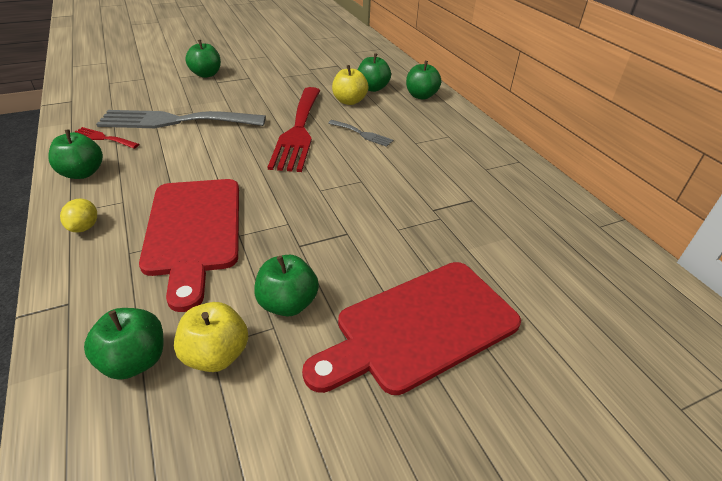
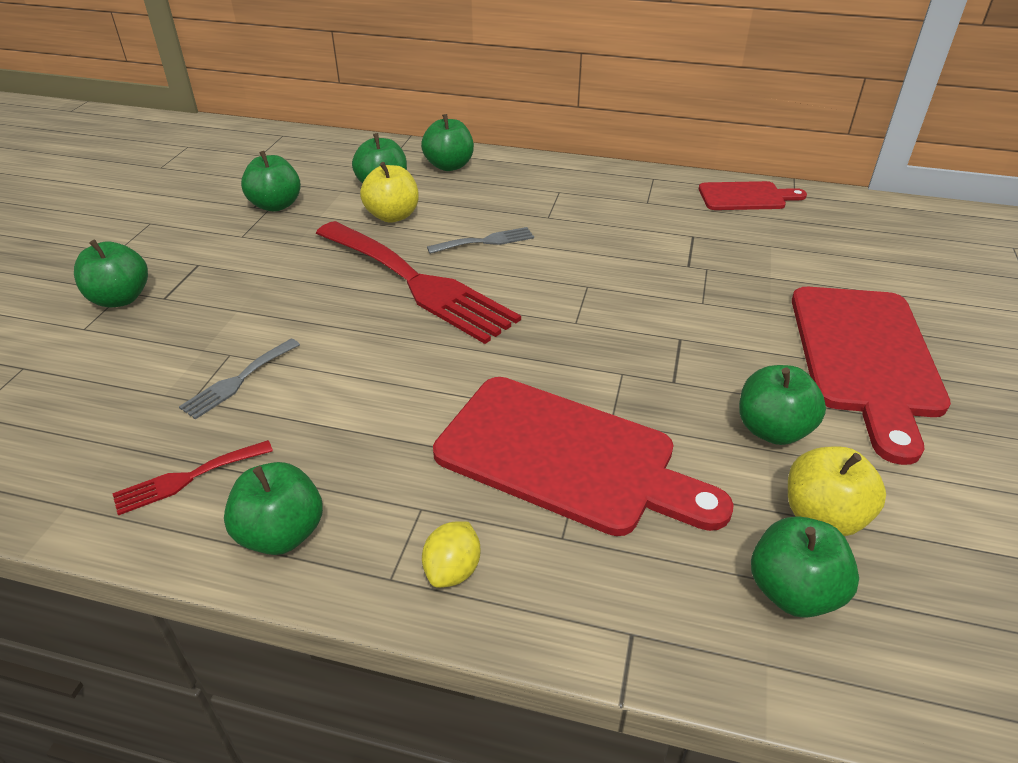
camera: 50 degrees left, 0 degrees up
yellow lemon [60,199,97,233] -> yellow lemon turned 75 degrees clockwise [422,522,481,588]
grey fork [96,110,266,128] -> grey fork [179,339,300,420], size x0.44
none -> green apple [241,151,301,212]
none -> red cutting board [699,181,807,210]

